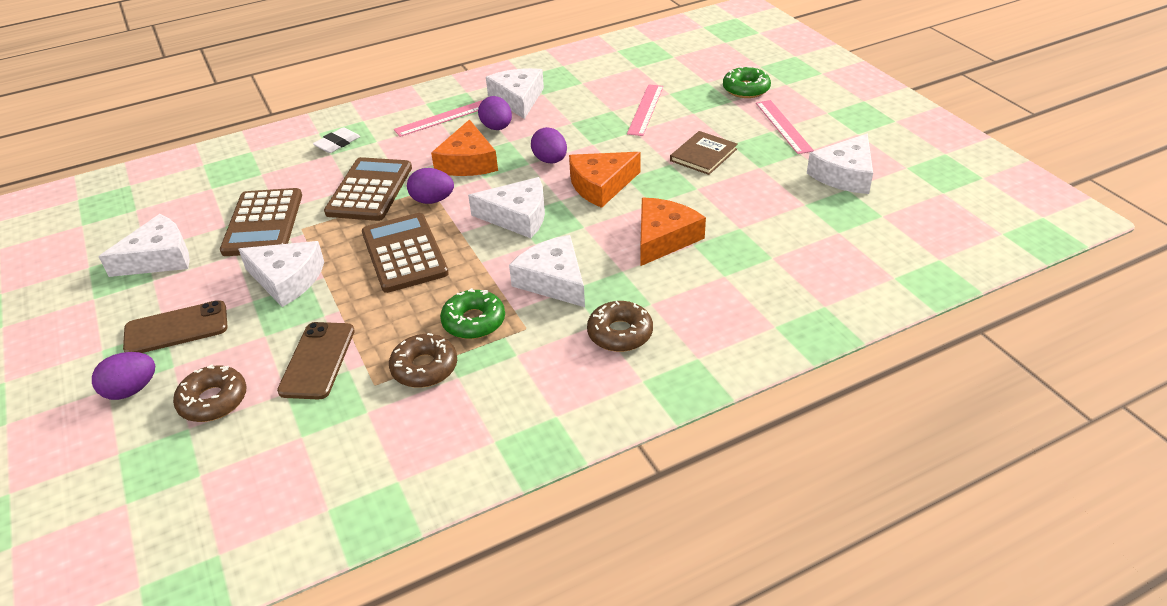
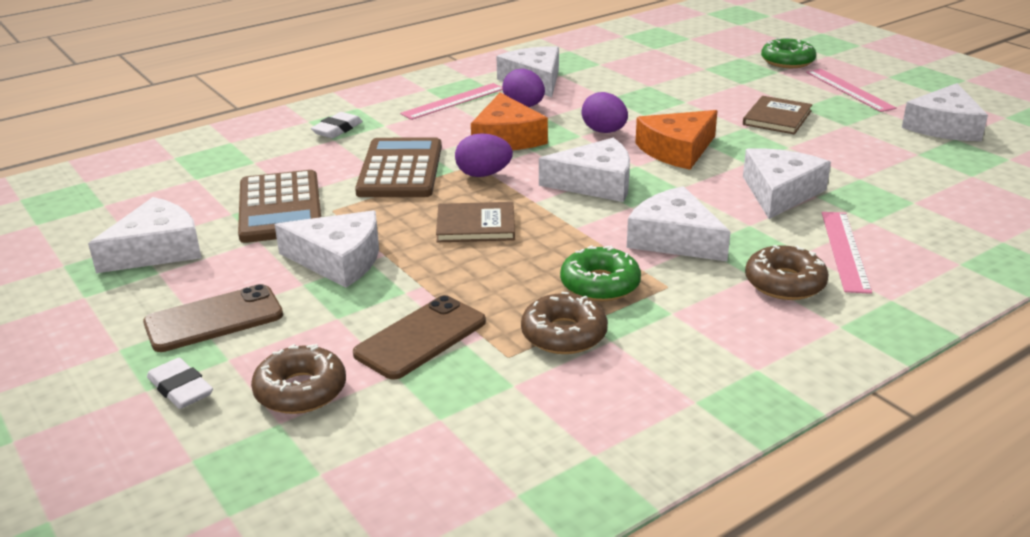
camera: 10 degrees left, 10 degrees down
purple egg [92,352,155,400] -> white eraser [147,358,213,409]
brown phone [277,322,355,400] -> brown phone turned 45 degrees clockwise [353,295,486,380]
brown calculator [362,213,449,293] -> brown book [436,202,515,242]
pink ruler [627,84,663,136] -> pink ruler moved to [822,212,872,294]
orange cheese [640,198,706,266] -> white cheese [743,148,831,219]

